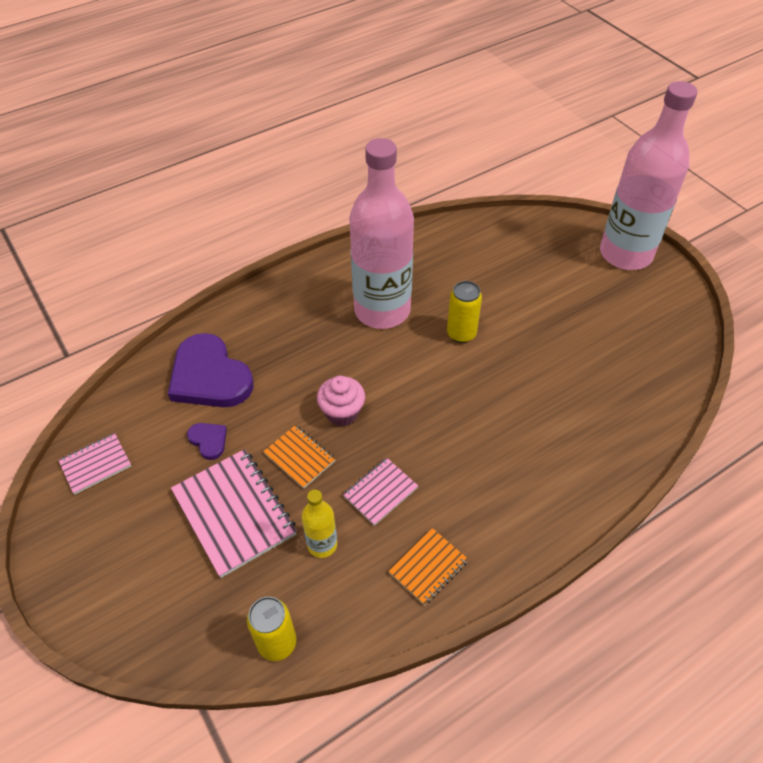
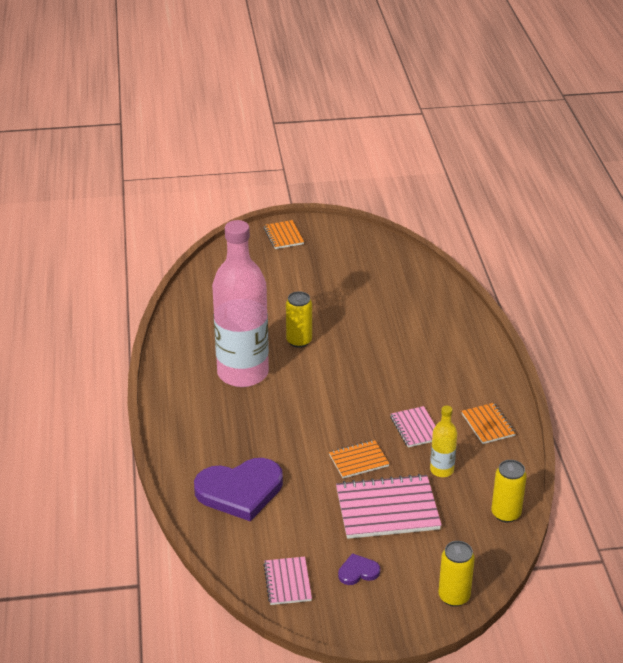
camera: 65 degrees left, 15 degrees down
purple heart [187,423,227,460] -> purple heart moved to [338,553,380,585]
pink cupcake [317,376,365,426] -> none
pink bottle [600,81,698,270] -> orange notebook [264,220,304,249]
none -> yellow can [438,541,475,607]

